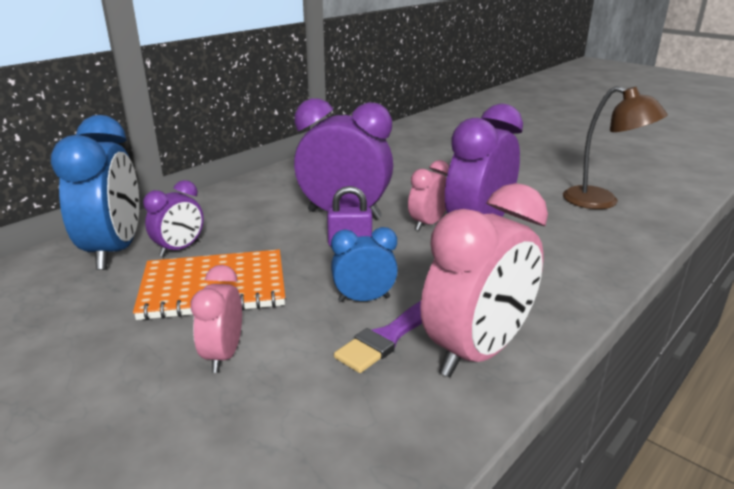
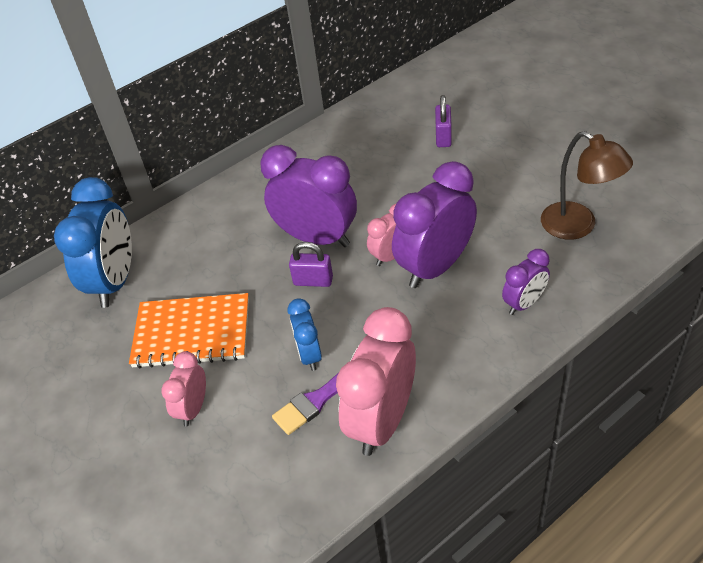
camera: 15 degrees right, 20 degrees up
purple clock [143,180,204,257] -> purple clock moved to [502,249,550,315]
blue clock [331,227,398,302] -> blue clock turned 105 degrees counterclockwise [287,298,322,371]
pink clock [420,183,548,377] -> pink clock turned 150 degrees clockwise [336,307,416,456]
none -> purple padlock [435,95,452,147]

